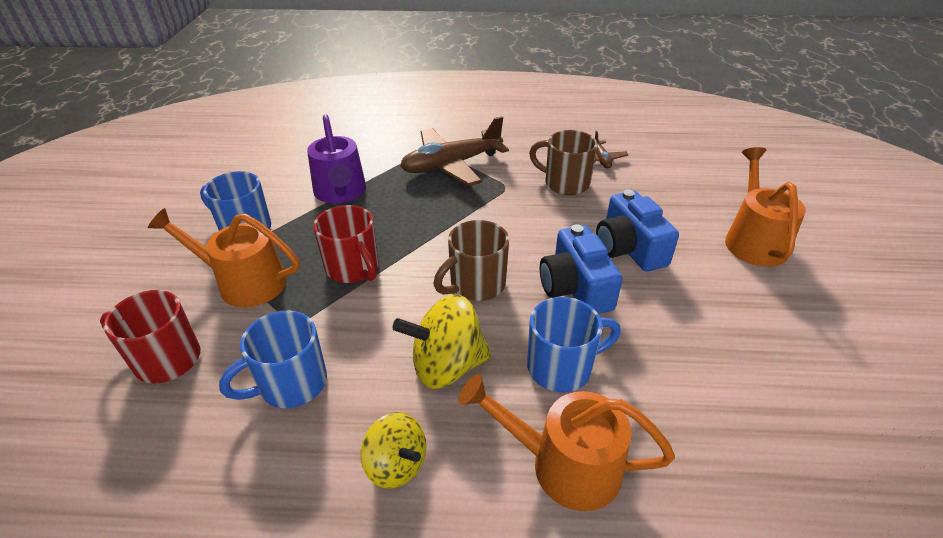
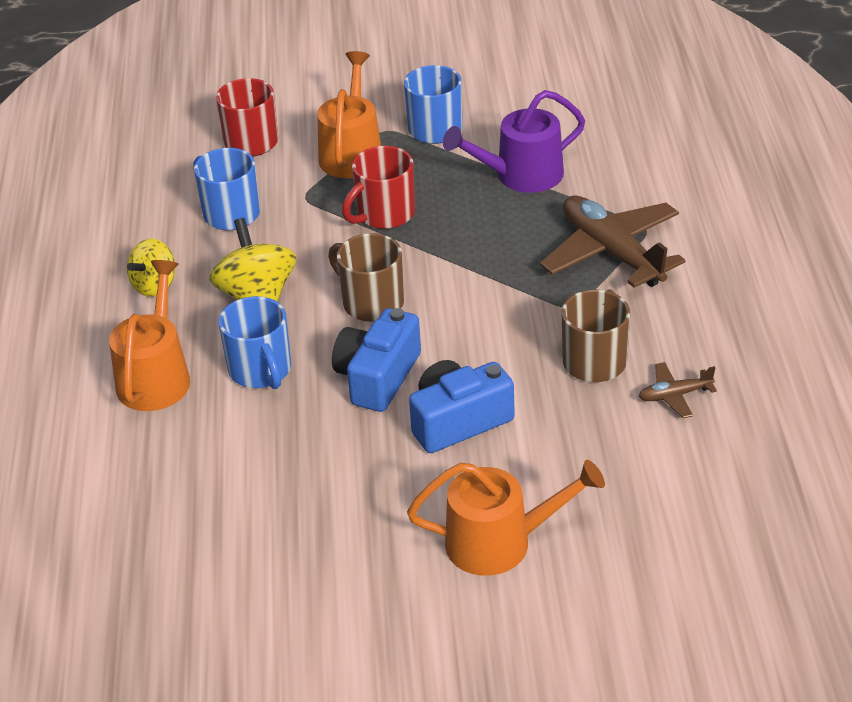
camera: 85 degrees right, 0 degrees up
blue camera [540,224,623,314] -> blue camera turned 45 degrees counterclockwise [332,308,421,412]

